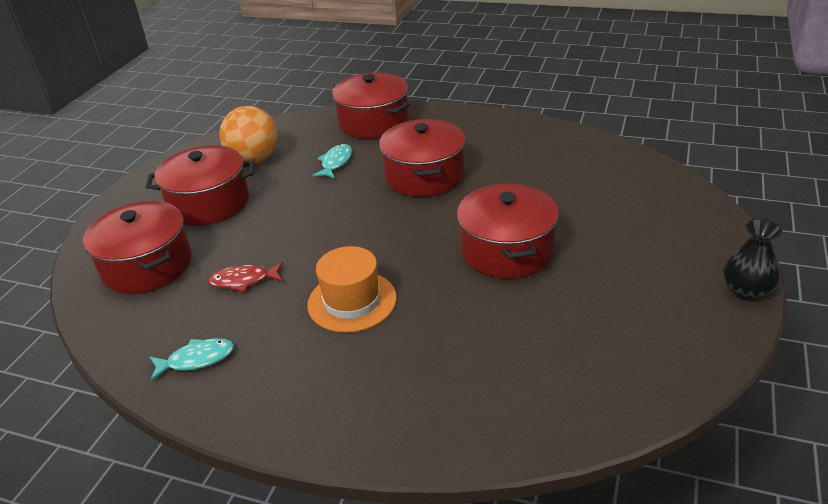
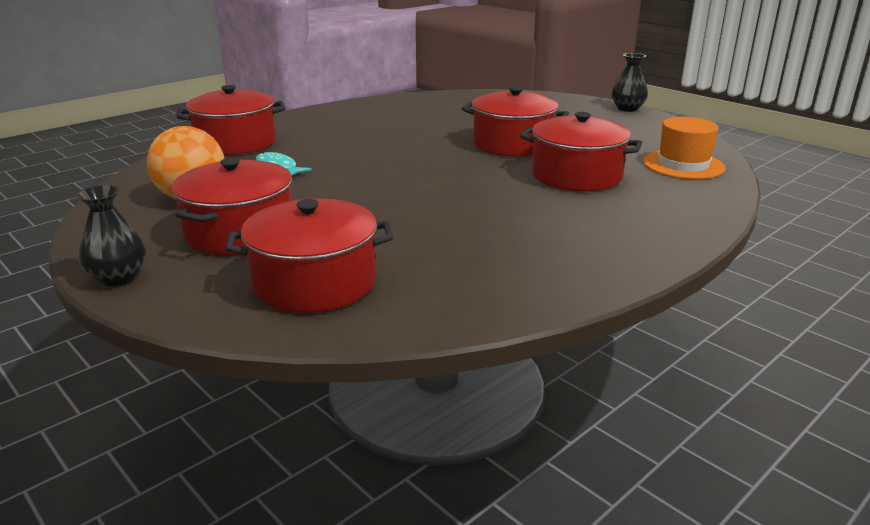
camera: 65 degrees left, 10 degrees down
turquoise fish [150,338,234,381] -> none
red fish [208,262,283,292] -> none
orange hat [307,246,397,333] -> orange hat moved to [643,117,726,179]
red pot [379,119,465,197] -> red pot moved to [520,112,642,191]
none -> black vase [76,185,146,286]

